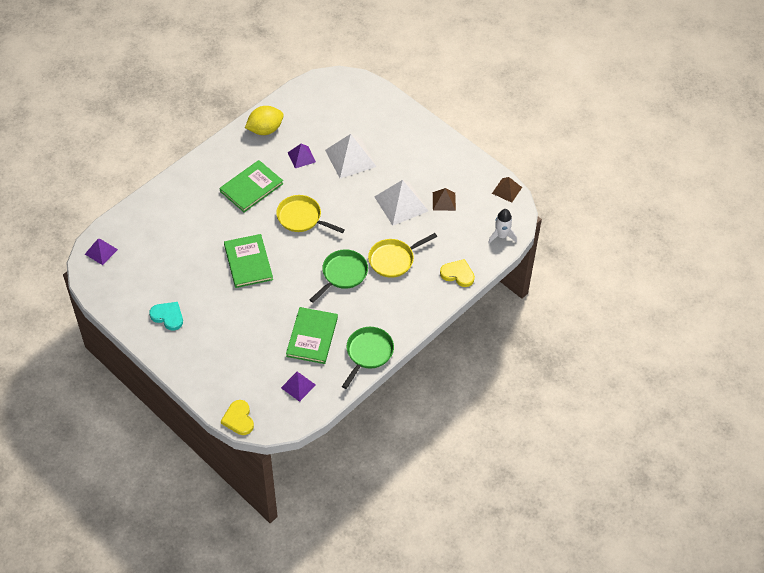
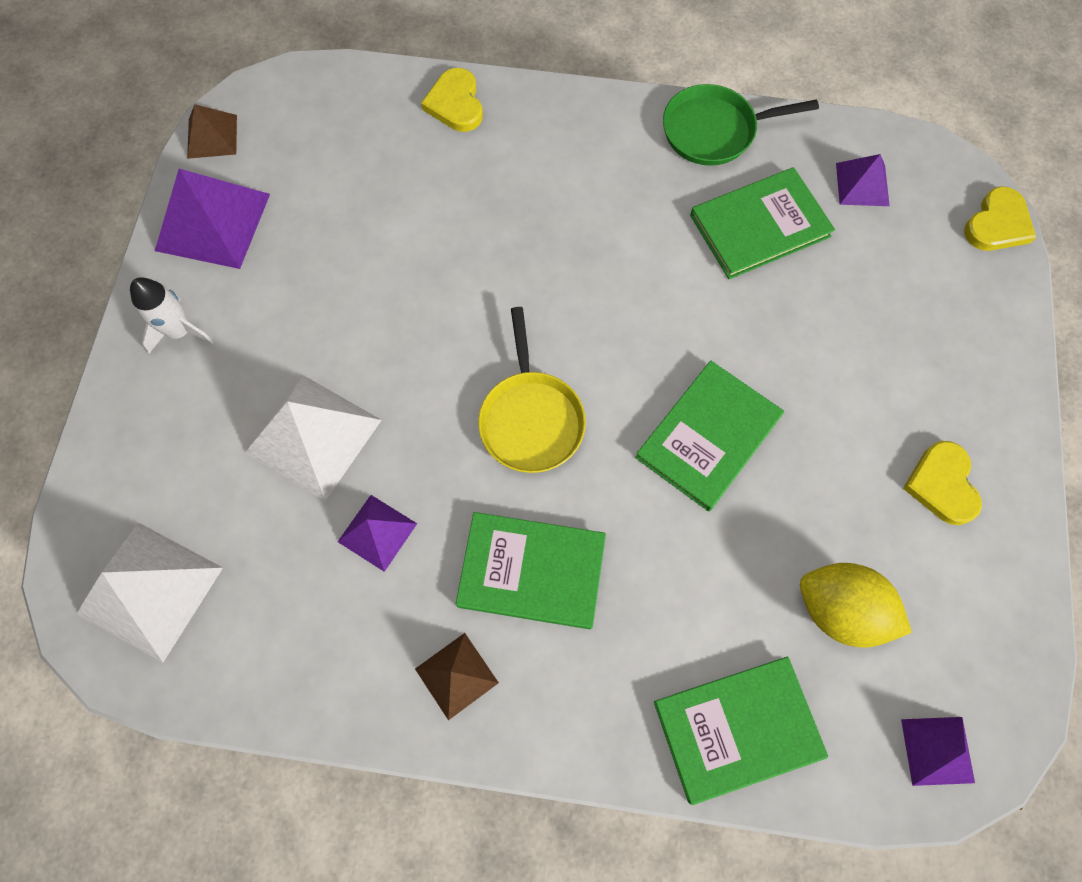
camera: 125 degrees left, 15 degrees up
turquoise heart [149,302,183,331] -> yellow heart [903,441,982,525]
yellow lemon [245,106,284,135] -> yellow lemon moved to [800,563,912,647]
green pan [310,249,368,303] -> none
yellow pan [368,233,437,278] -> none
white pyramid [374,180,428,225] -> white pyramid moved to [77,522,223,662]
brown pyramid [433,188,456,211] -> brown pyramid moved to [415,633,499,720]
white rocket [488,209,517,243] -> white rocket moved to [130,277,214,353]
none -> purple pyramid [155,169,270,269]
none -> green book [654,657,828,805]

